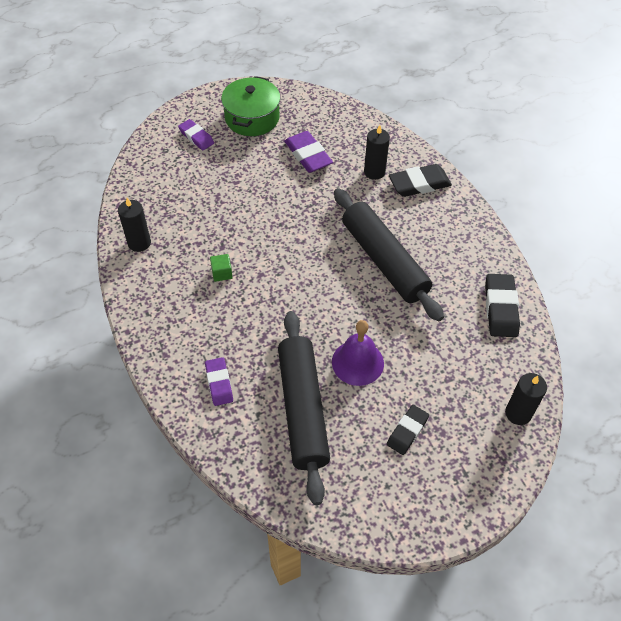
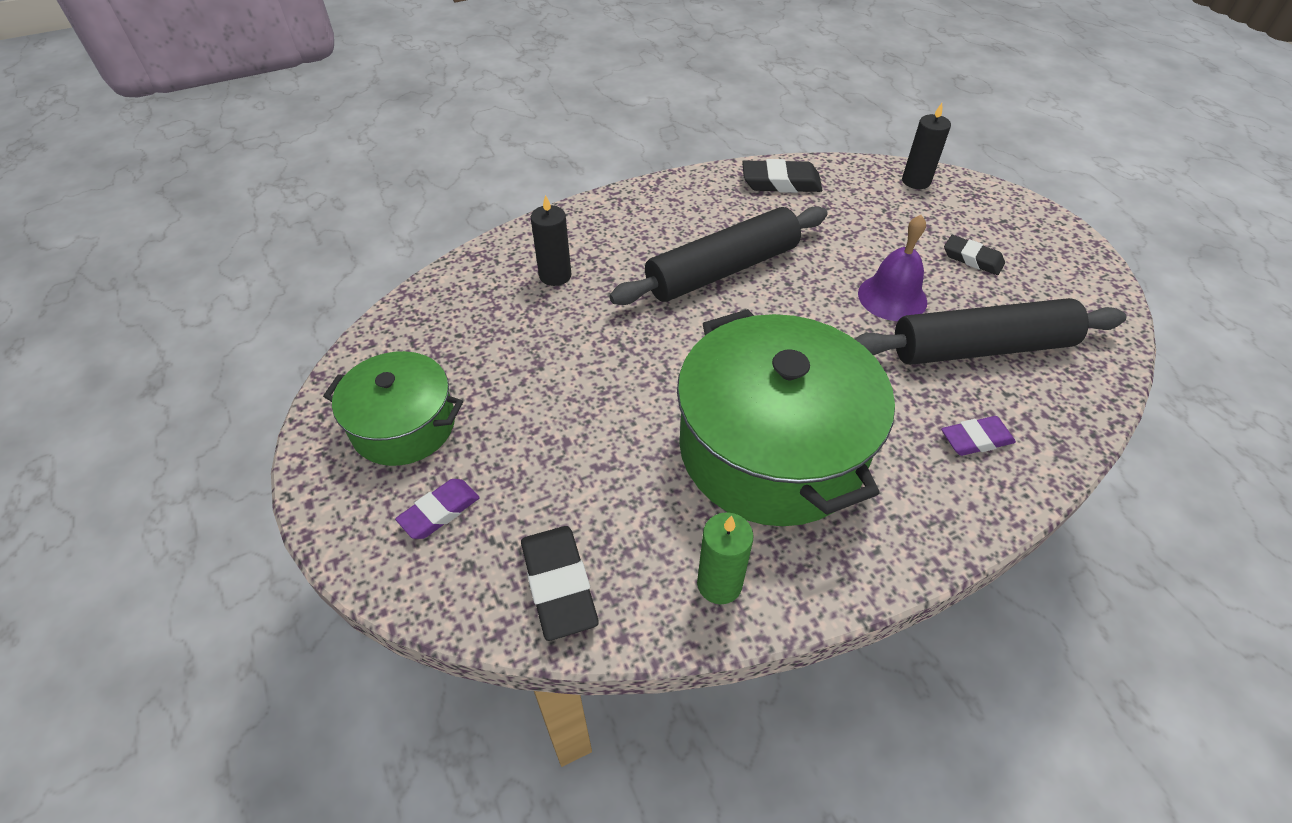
camera: 90 degrees left, 5 degrees down
black candle [118,198,151,252] -> green candle [697,512,754,604]
green cube [210,254,233,282] -> green pot [677,309,895,526]
purple eraser [284,131,333,173] -> none
black eraser [389,164,452,197] -> black eraser moved to [521,526,599,641]

